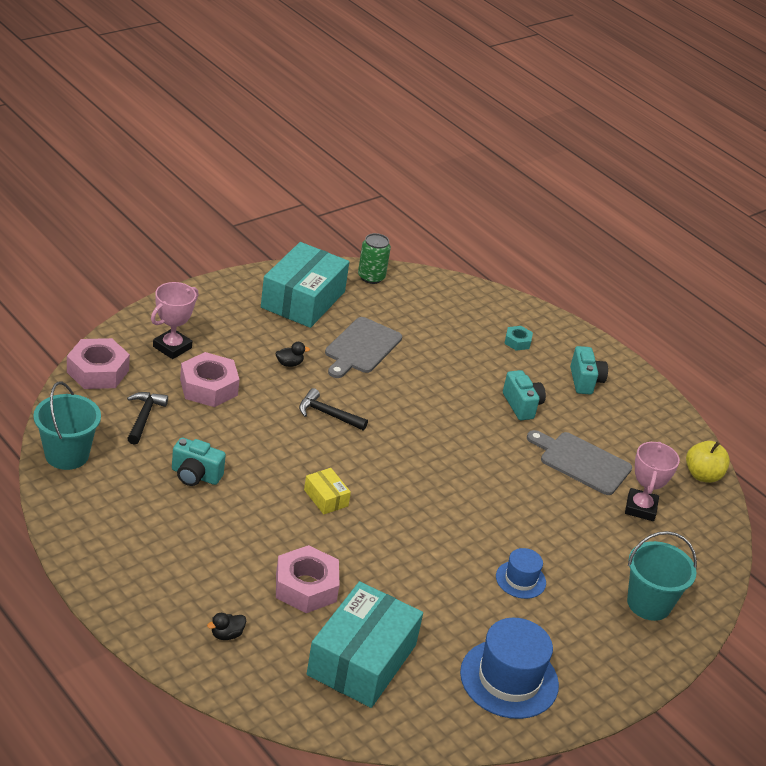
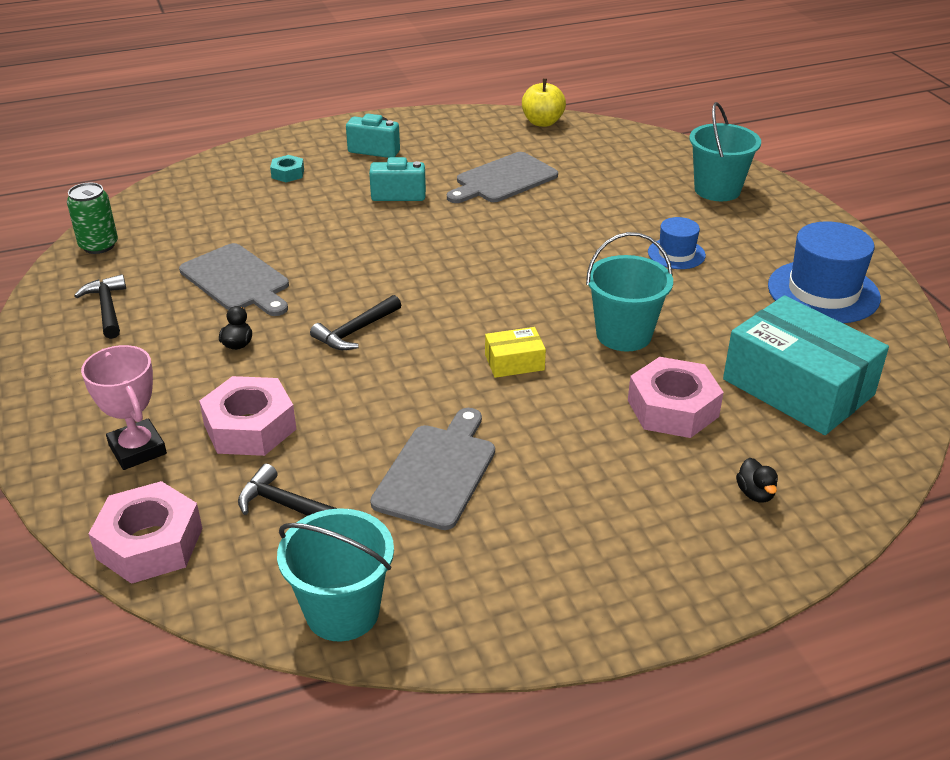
camera: 65 degrees left, 0 degrees up
turquoise camera [172,438,226,486] -> grey cutting board [370,408,495,530]
turquoise box [261,242,349,328] -> black hammer [74,274,126,339]
pink trophy [625,442,680,521] -> none
none -> turquoise bucket [586,232,673,351]

